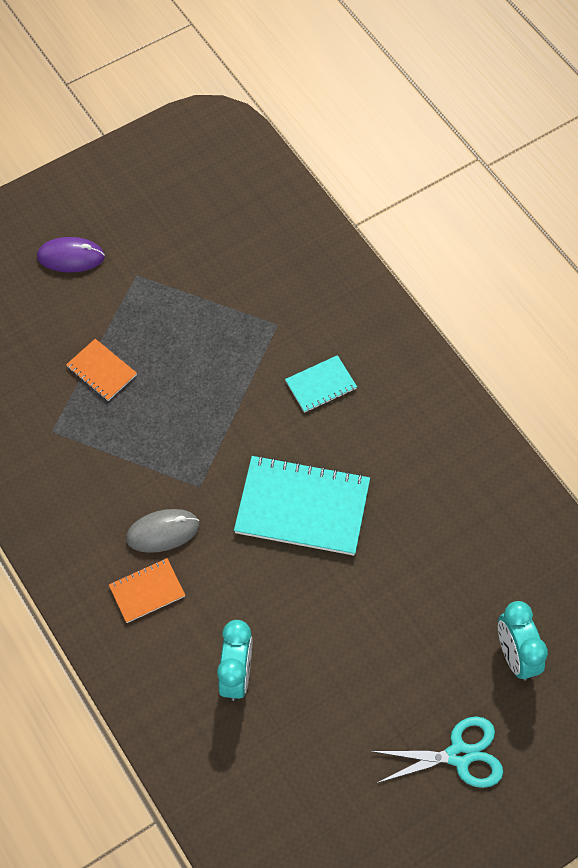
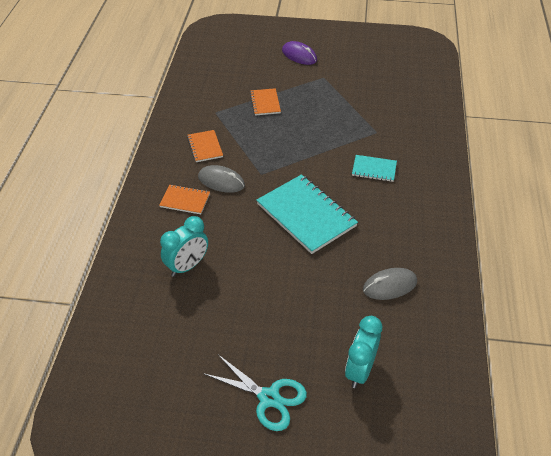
camera: 40 degrees right, 15 degrees down
none -> orange notebook [187,130,223,162]
none -> grey mouse [363,268,417,300]

